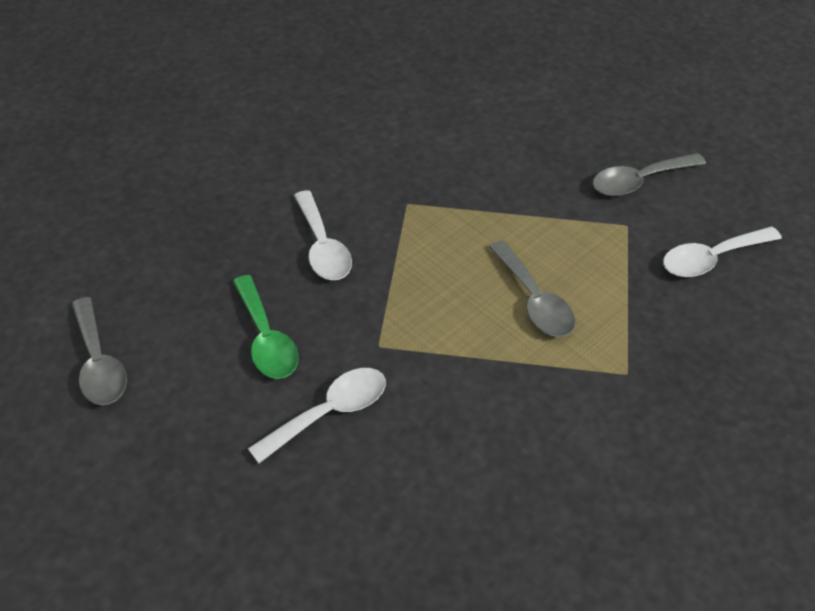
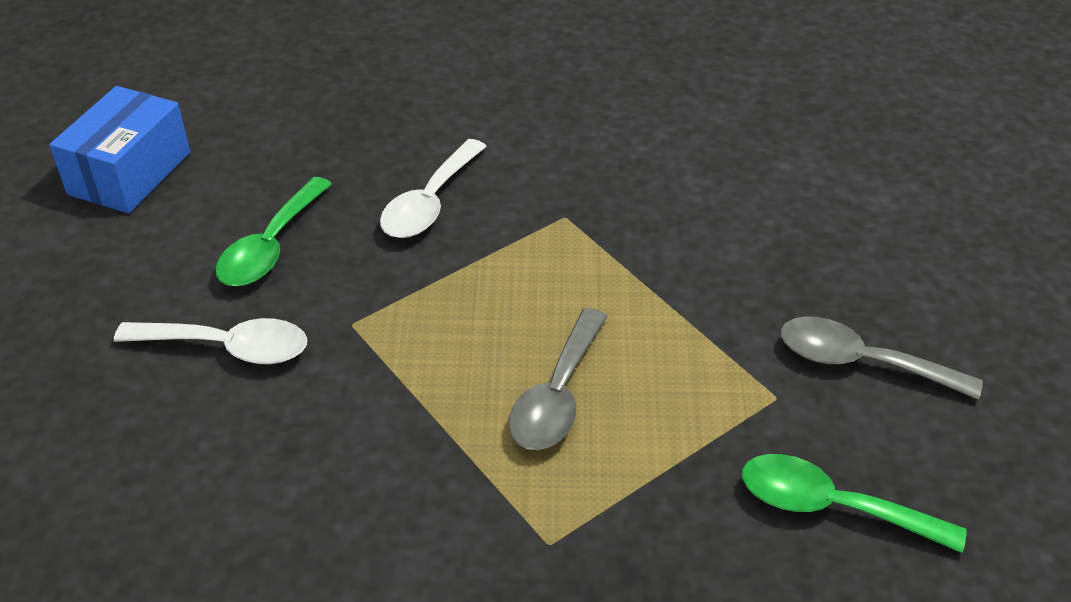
camera: 45 degrees right, 5 degrees down
grey spoon [72,297,127,405] -> blue box [49,86,190,213]
white spoon [663,227,782,277] -> green spoon [742,454,967,553]

